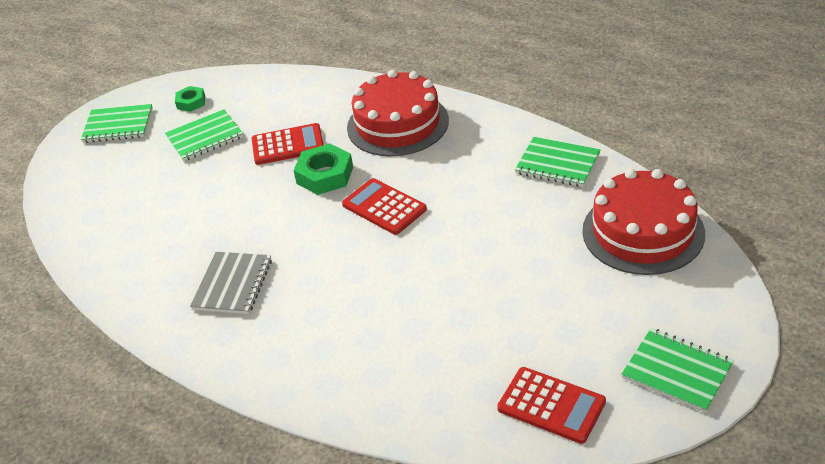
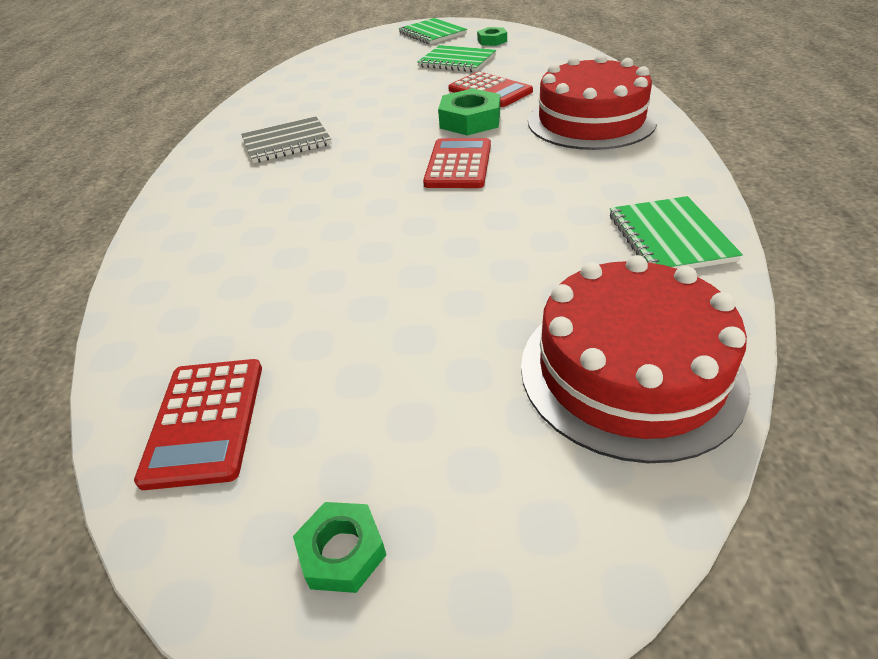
camera: 55 degrees right, 0 degrees up
green notebook [622,328,734,413] -> green nut [293,502,386,593]

